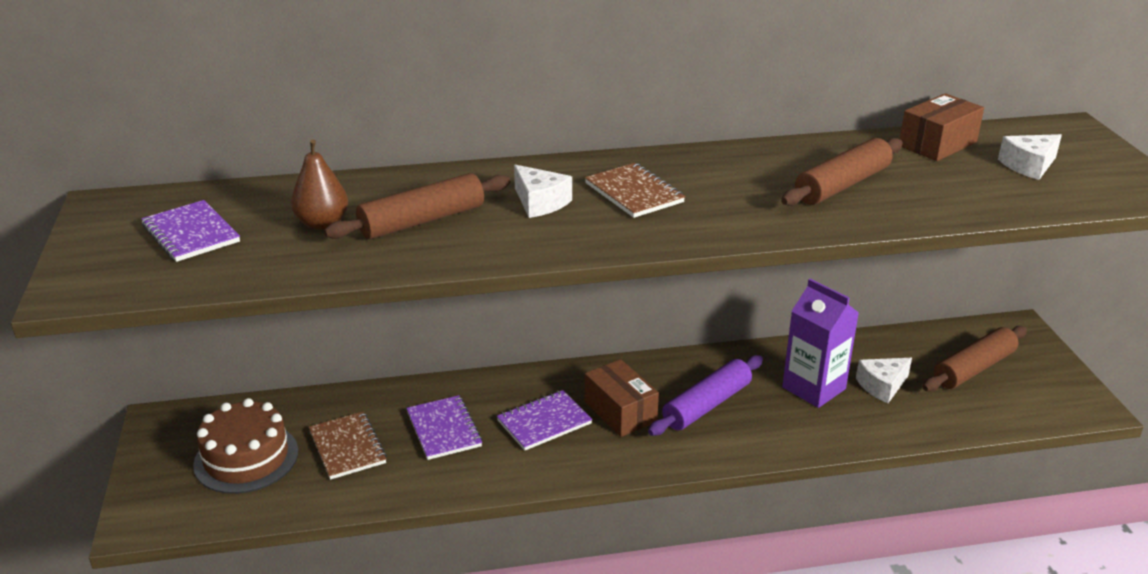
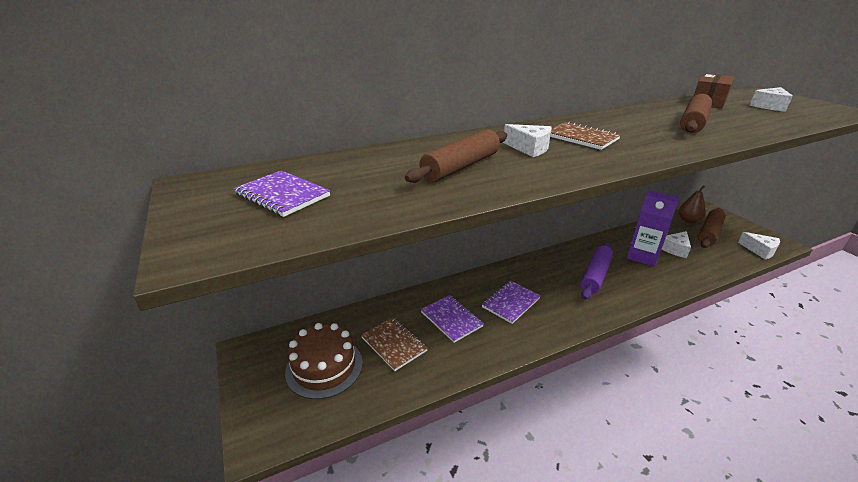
camera: 15 degrees left, 0 degrees up
brown pear [291,139,348,230] -> brown pear moved to [678,185,706,223]
brown box [585,359,659,437] -> none
none -> white cheese [738,232,780,259]

